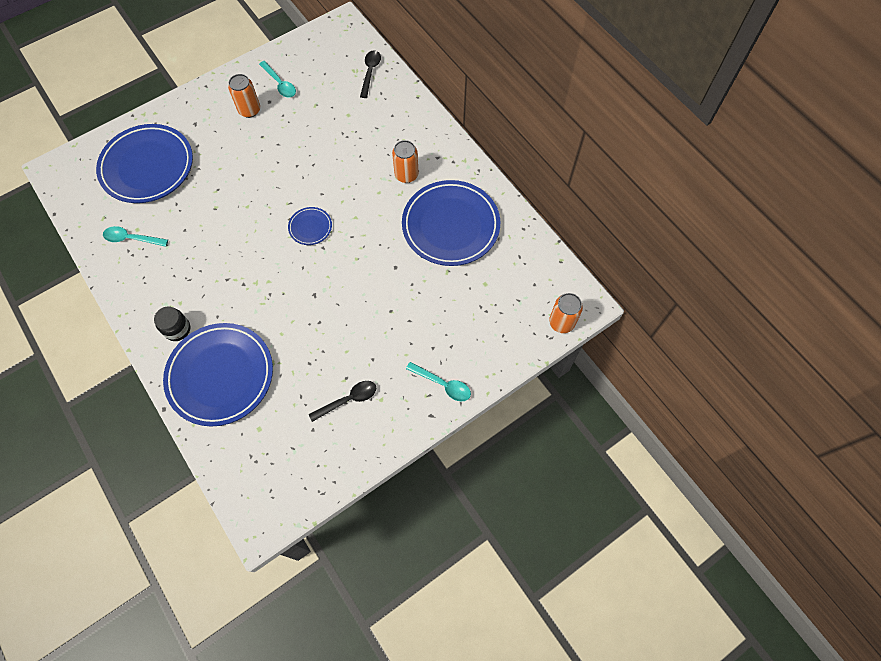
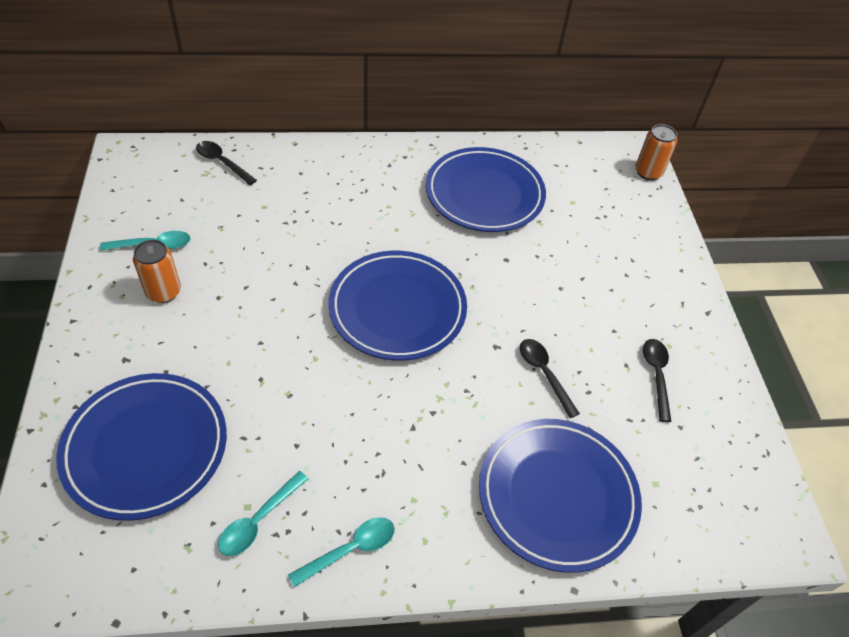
camera: 65 degrees left, 15 degrees down
black jar [154,307,190,341] -> none
blue plate [288,207,332,245] -> blue plate [328,251,467,361], size x2.24
orange can [392,140,419,183] -> none
turquoise spoon [406,362,471,401] -> turquoise spoon moved to [288,517,395,587]
none -> black spoon [520,339,580,418]

